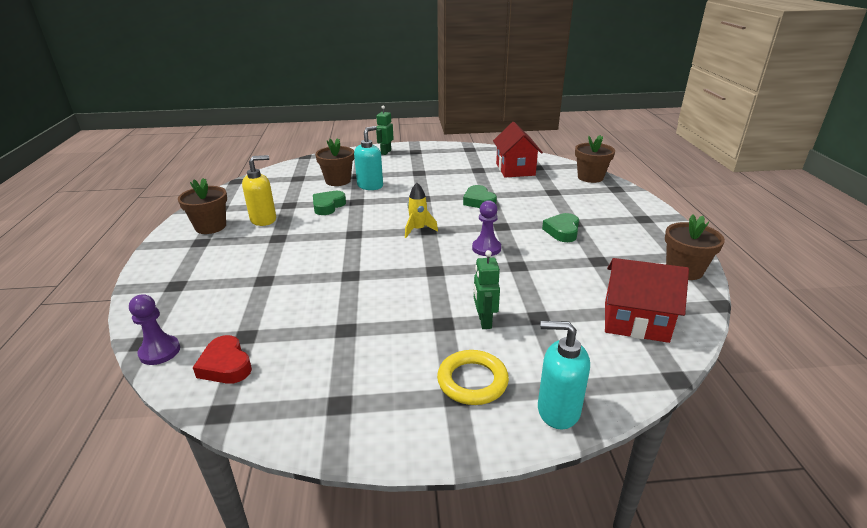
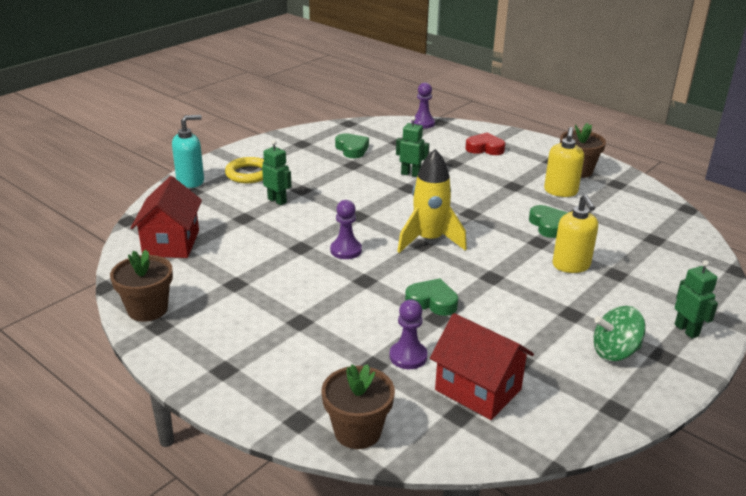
camera: 135 degrees right, 0 degrees up
red heart [193,335,252,384] -> red heart moved to [466,133,505,155]
brown flower pot [315,138,354,186] -> none
turquoise soap dispenser [354,126,383,190] -> yellow soap dispenser [553,194,598,273]
yellow rocket [405,183,438,238] -> yellow rocket [397,149,467,253], size x1.73
green heart [542,213,579,242] -> green heart moved to [335,133,369,158]
red house [605,258,689,343] -> red house turned 60 degrees counterclockwise [131,176,202,258]
none -> purple pawn [390,299,428,369]
none -> green robot [396,116,429,177]
none -> green spinning top [593,306,646,361]

